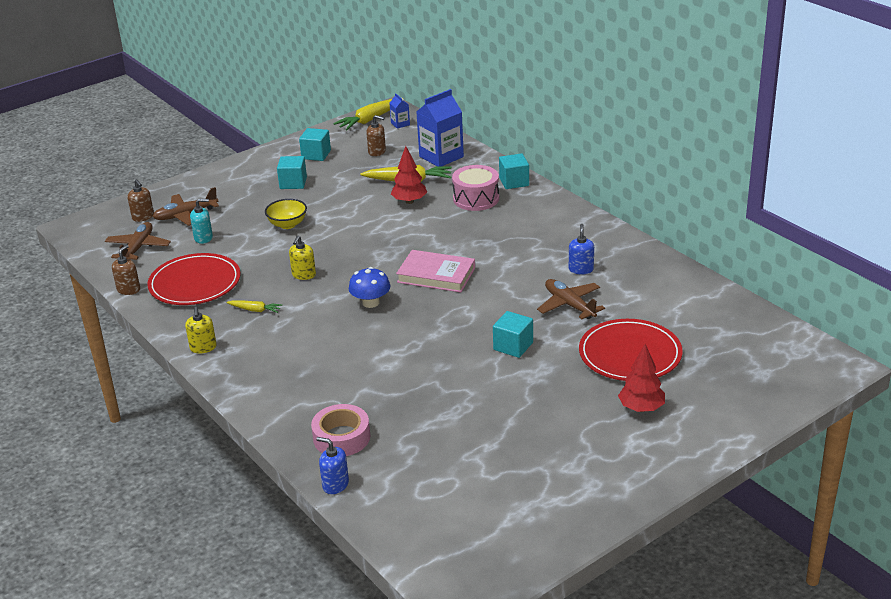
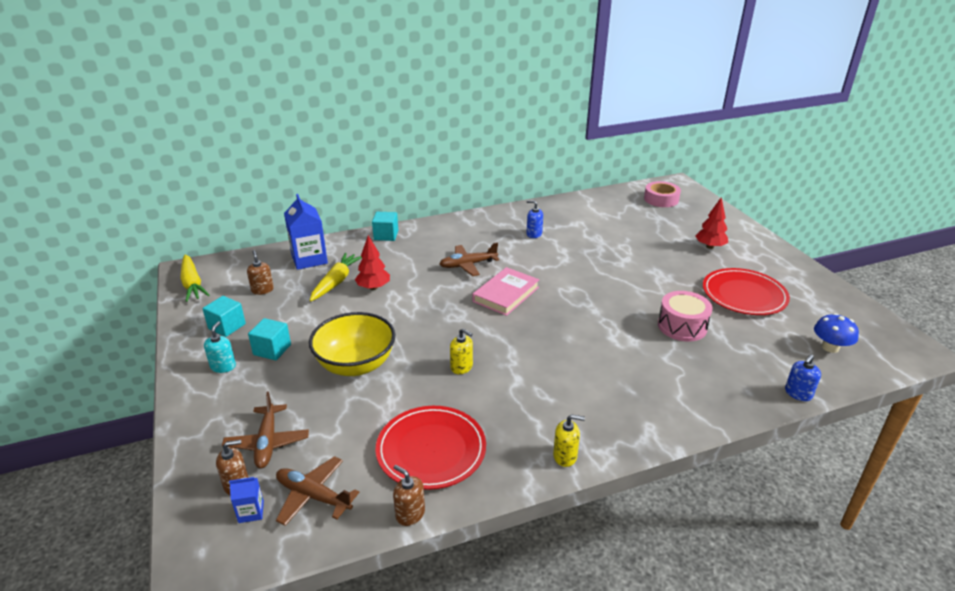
camera: 75 degrees left, 0 degrees up
turquoise soap dispenser [190,199,213,244] -> turquoise soap dispenser moved to [204,321,236,373]
yellow carrot [227,300,282,313] -> none
yellow bowl [265,199,307,229] -> yellow bowl [309,312,396,376], size x1.81
pink tape [311,404,370,456] -> pink tape moved to [644,181,681,207]
blue mushroom [349,267,390,308] -> blue mushroom moved to [814,313,859,353]
brown soap dispenser [366,115,386,156] -> brown soap dispenser turned 60 degrees counterclockwise [247,250,274,295]
blue carton [389,93,410,129] -> blue carton moved to [229,477,264,523]
pink drum [452,165,499,211] -> pink drum moved to [658,291,713,342]
turquoise cube [493,311,533,358] -> none
brown plane [537,279,605,319] -> brown plane moved to [439,242,499,276]
red plate [579,319,683,381] -> red plate moved to [703,268,790,315]

